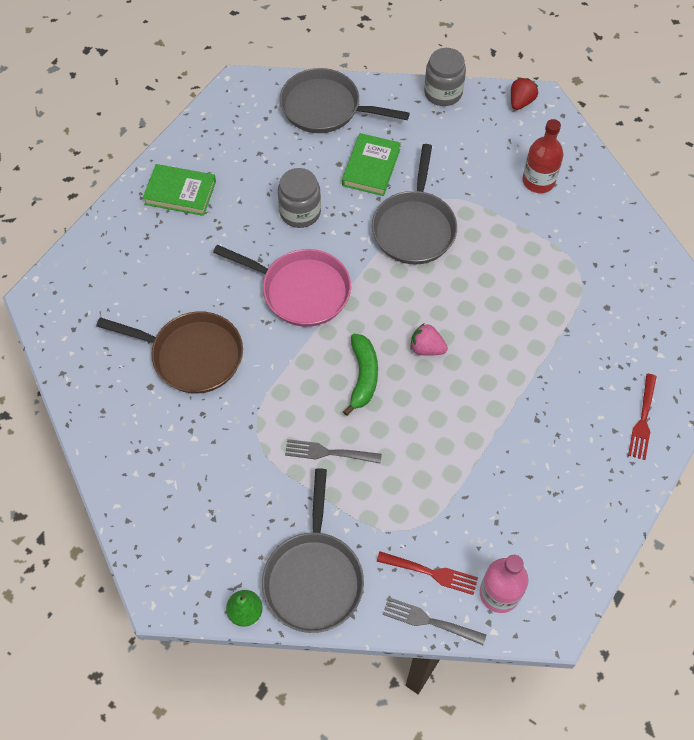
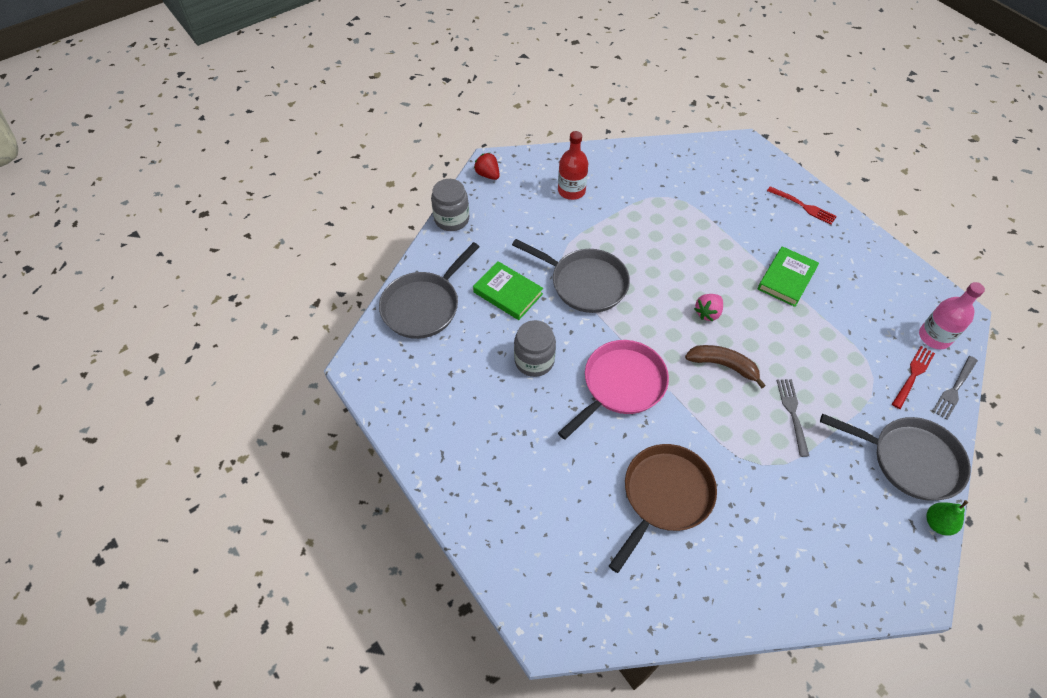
camera: 70 degrees left, 5 degrees down
green book [143,164,216,216] -> green book moved to [758,246,819,307]
grey fork [285,439,382,463] -> grey fork turned 150 degrees clockwise [777,379,809,457]
green banana [343,334,378,416] -> brown banana [685,345,766,388]

